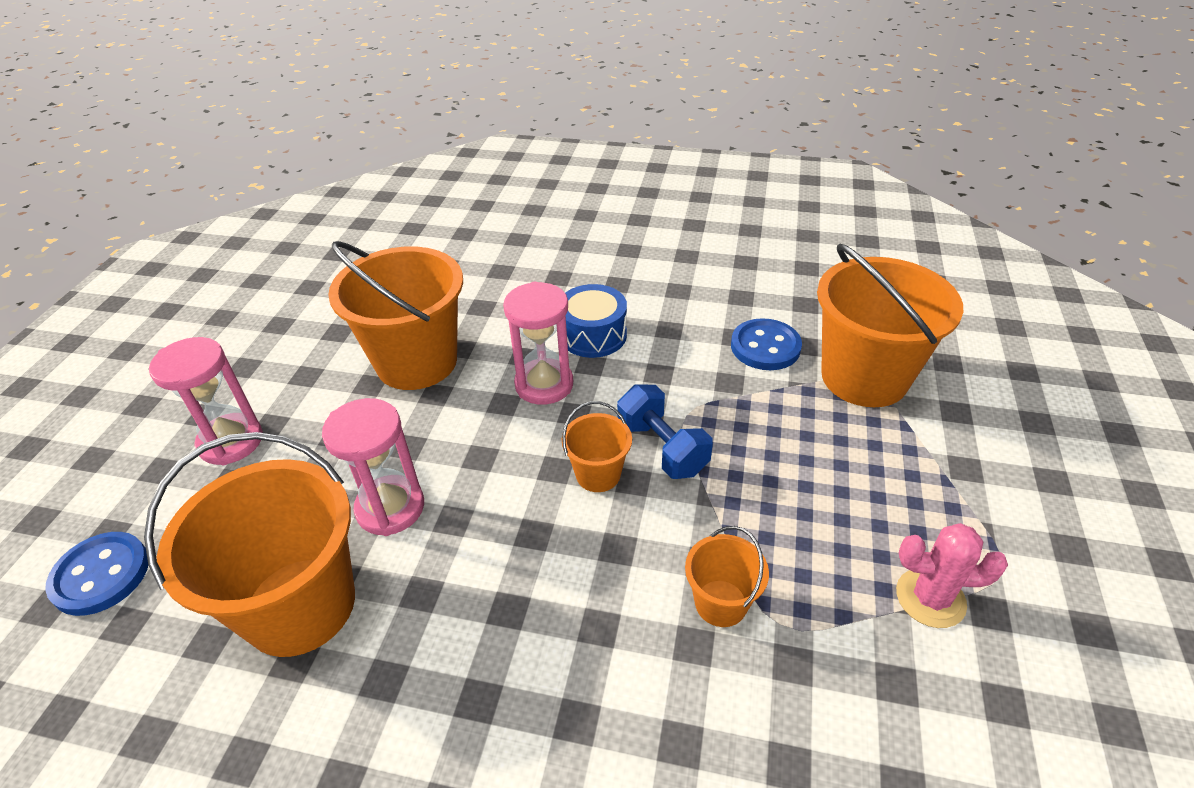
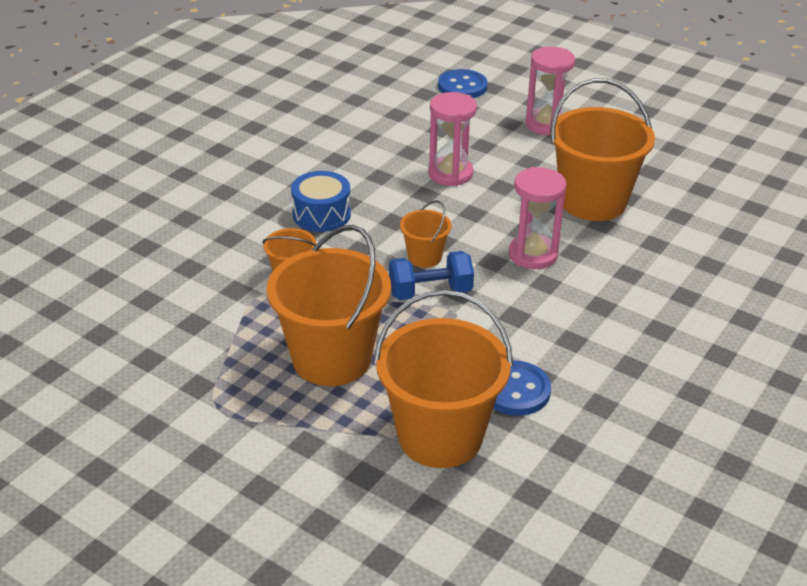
camera: 110 degrees right, 5 degrees down
orange bucket [144,432,355,657] -> orange bucket moved to [267,225,391,386]
blue drum [565,284,627,358] -> blue drum moved to [291,171,351,232]
pink cactus [896,523,1008,628] -> none

